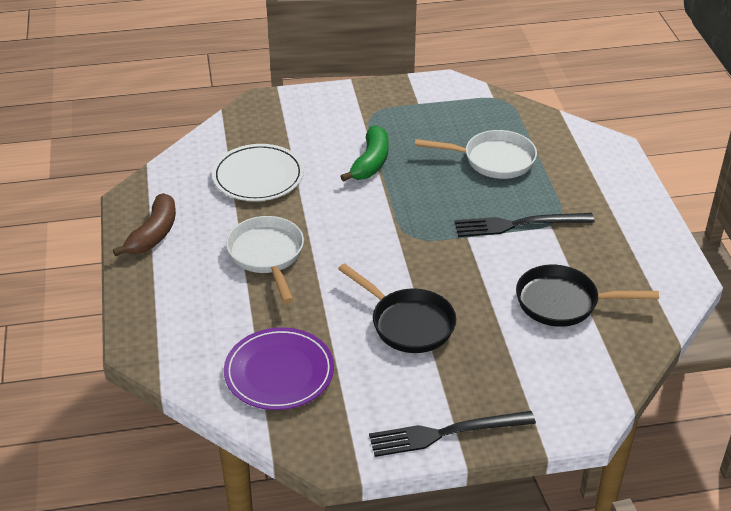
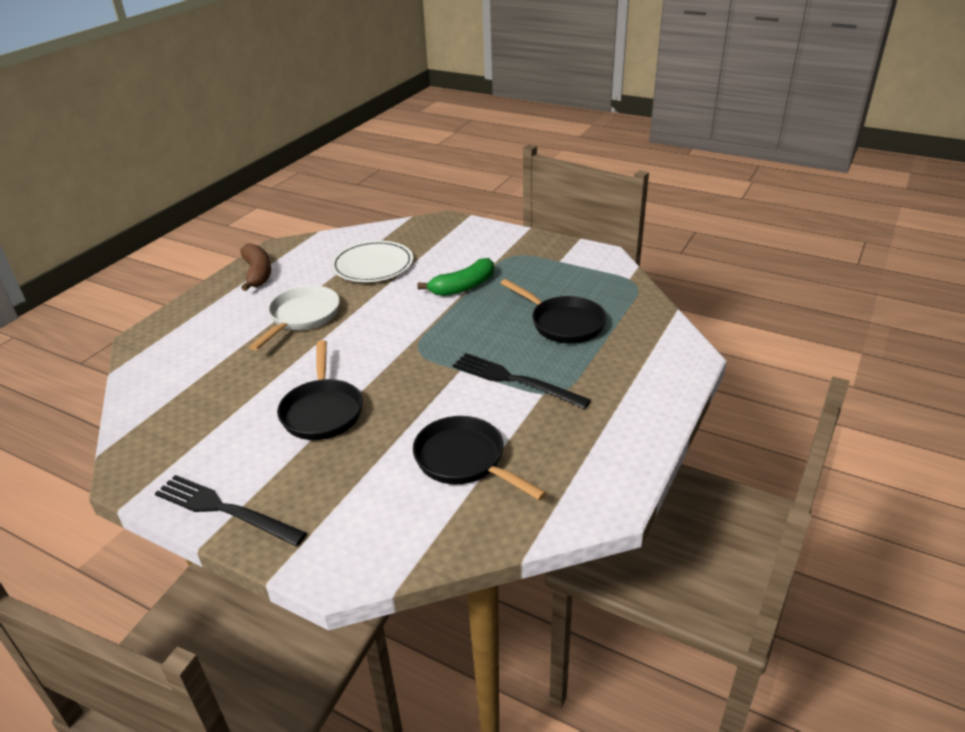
camera: 40 degrees right, 5 degrees down
brown banana [113,193,176,256] -> brown banana turned 75 degrees counterclockwise [240,243,271,291]
purple plate [224,327,334,410] -> none
white pan [415,130,537,179] -> black pan [500,279,607,344]

